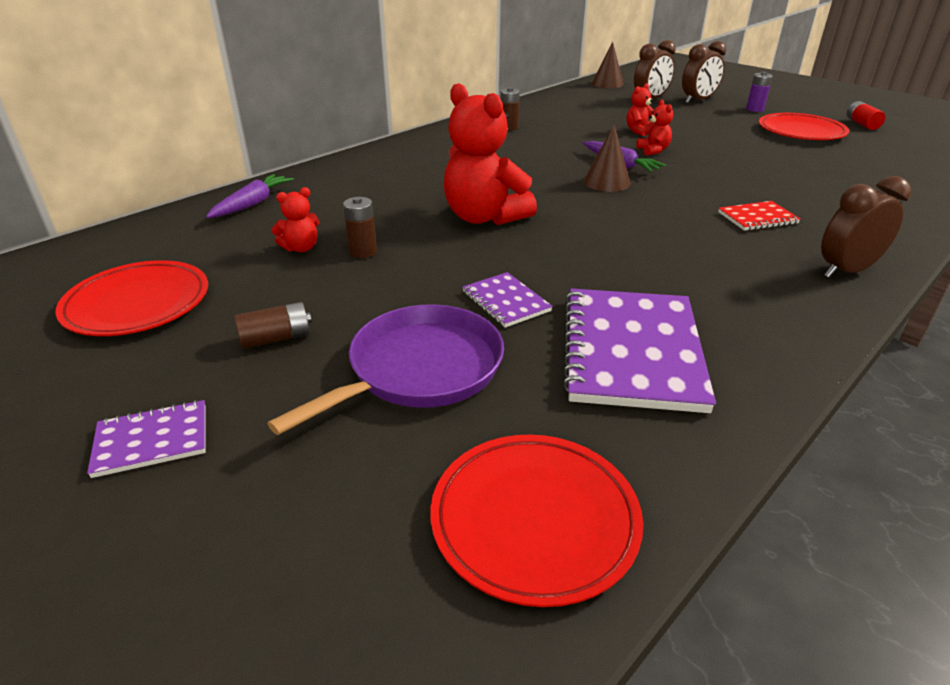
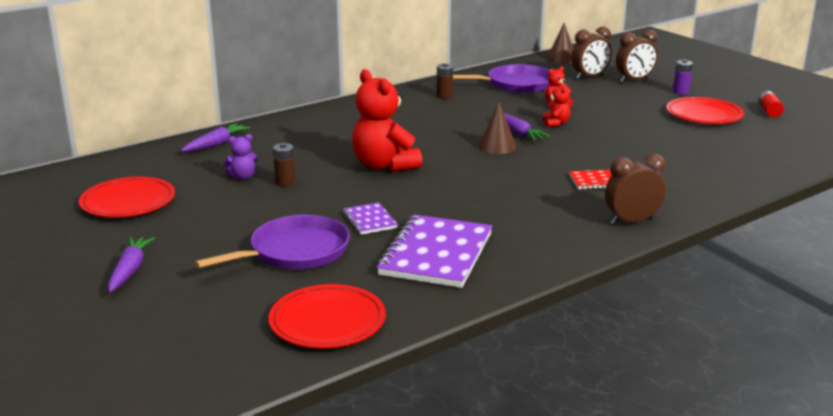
camera: 10 degrees right, 10 degrees down
purple notebook [87,400,206,478] -> purple carrot [108,237,155,293]
brown battery [234,302,312,349] -> none
red teddy bear [271,187,319,252] -> purple teddy bear [223,134,258,180]
none -> purple pan [453,64,550,93]

